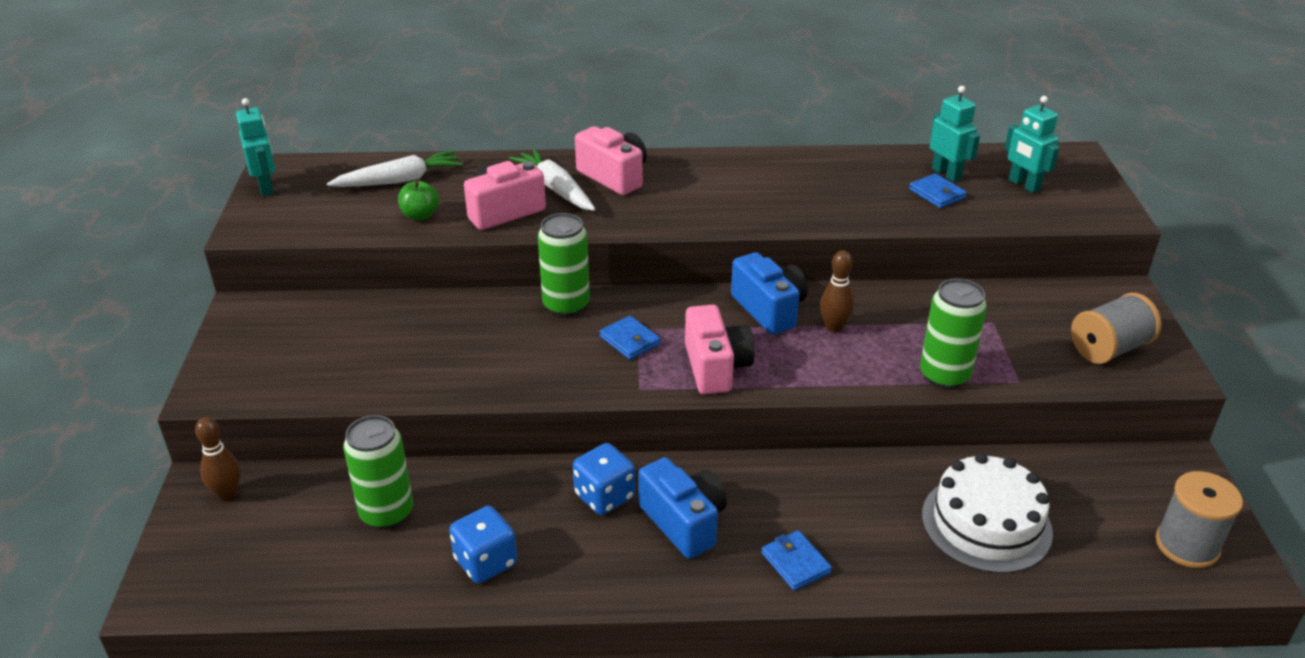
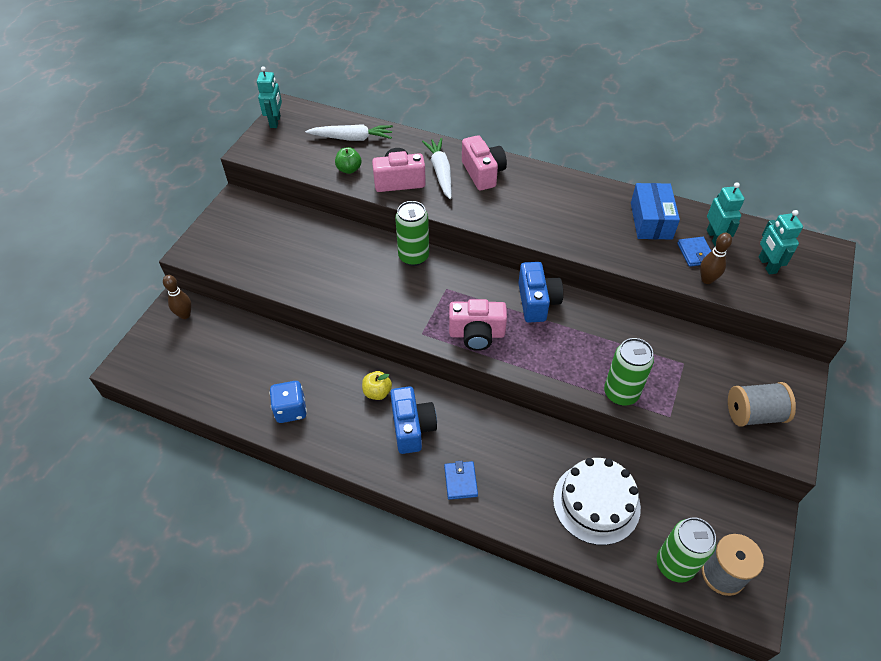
camera: 25 degrees right, 15 degrees up
green can [343,415,413,529] -> green can moved to [657,517,716,583]
blue dice [573,443,635,515] -> yellow apple [362,371,392,400]
blue wallet [599,316,660,360] -> none
pink camera [685,305,754,394] -> pink camera turned 75 degrees clockwise [449,299,507,351]
brown bowling pin [820,250,854,333] -> brown bowling pin moved to [700,233,732,284]
none -> blue box [631,183,680,239]

